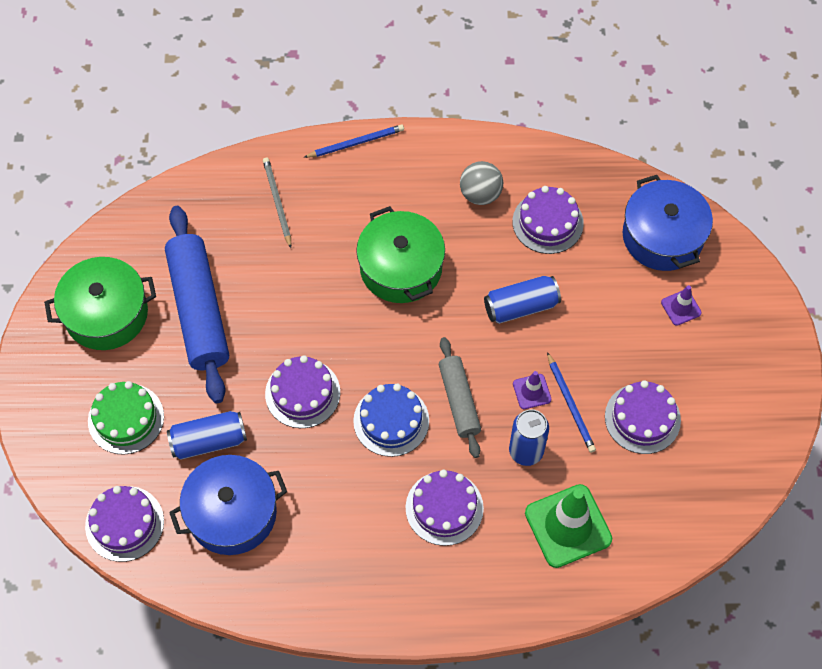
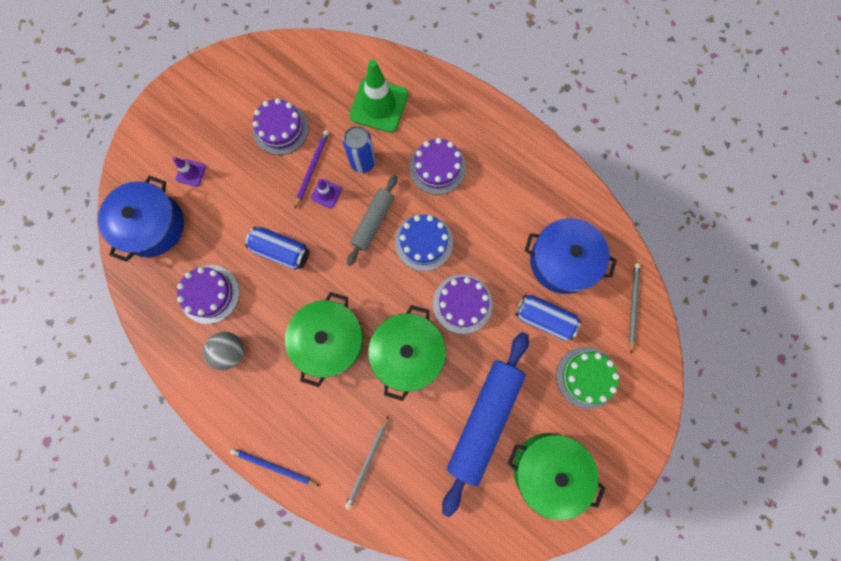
camera: 140 degrees left, 15 degrees up
purple cake [85,486,164,562] -> grey pencil [629,263,640,353]
blue pencil [547,352,596,453] -> purple pencil [295,130,329,208]
none -> green pot [368,305,446,401]

